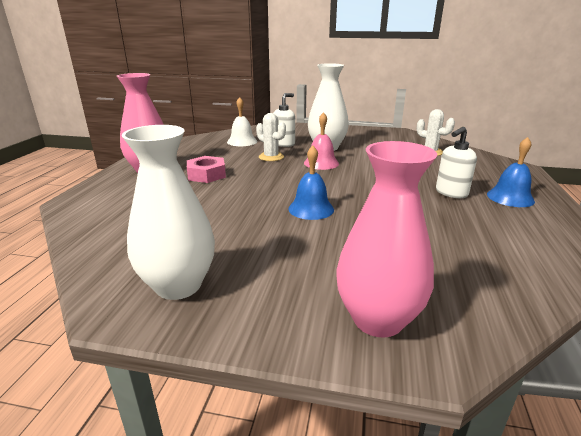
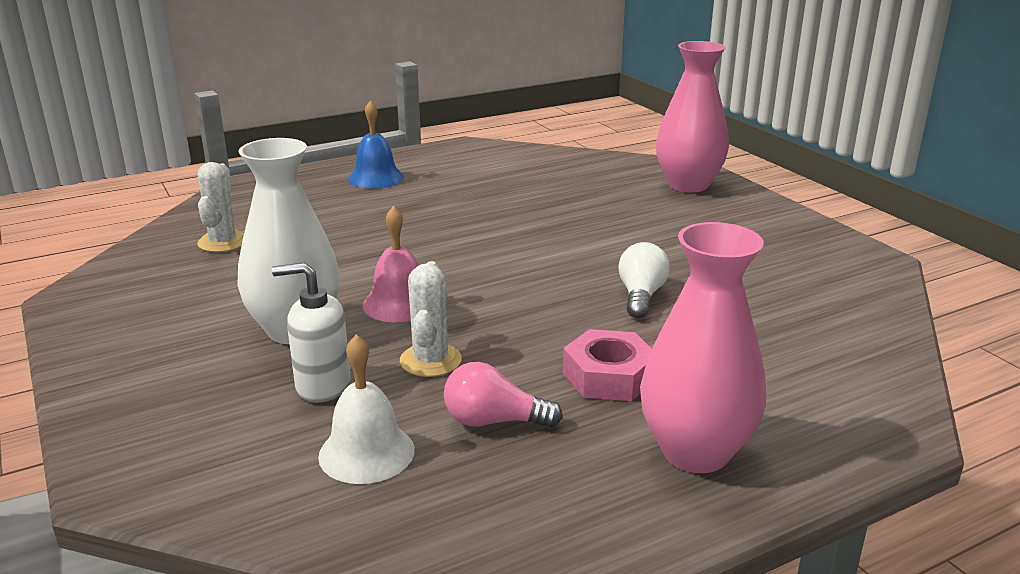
camera: 130 degrees left, 0 degrees up
white vase [122,125,215,300] -> none
blue bell [288,146,334,220] -> none
white soap dispenser [436,127,477,198] -> none
none -> pink light bulb [444,362,563,428]
none -> white light bulb [618,242,670,318]

